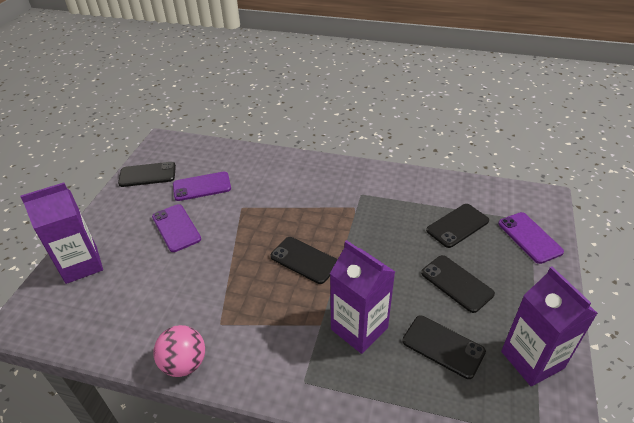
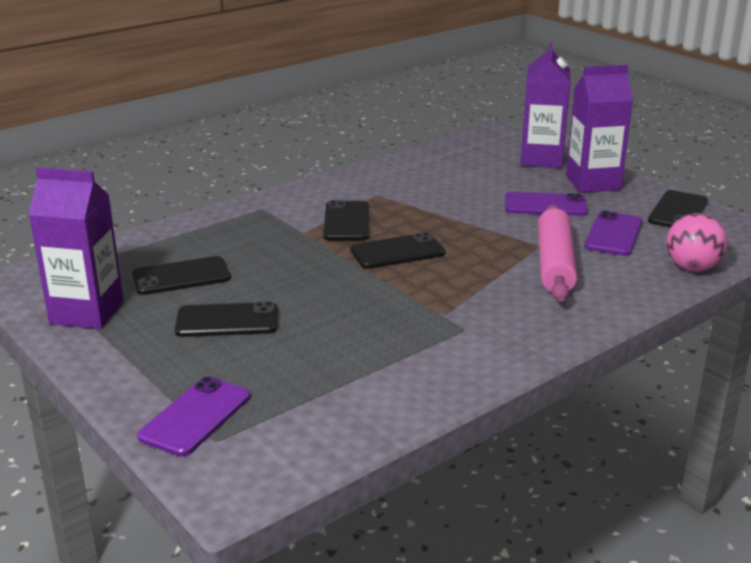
camera: 125 degrees right, 15 degrees down
pink ball [153,325,205,377] -> pink ball moved to [666,213,727,272]
purple carton [330,240,395,354] -> purple carton moved to [566,65,633,193]
black phone [426,204,489,248] -> black phone moved to [323,200,369,241]
purple phone [498,212,564,264] -> purple phone turned 75 degrees counterclockwise [137,377,250,456]
none -> pink rolling pin [538,205,578,302]

